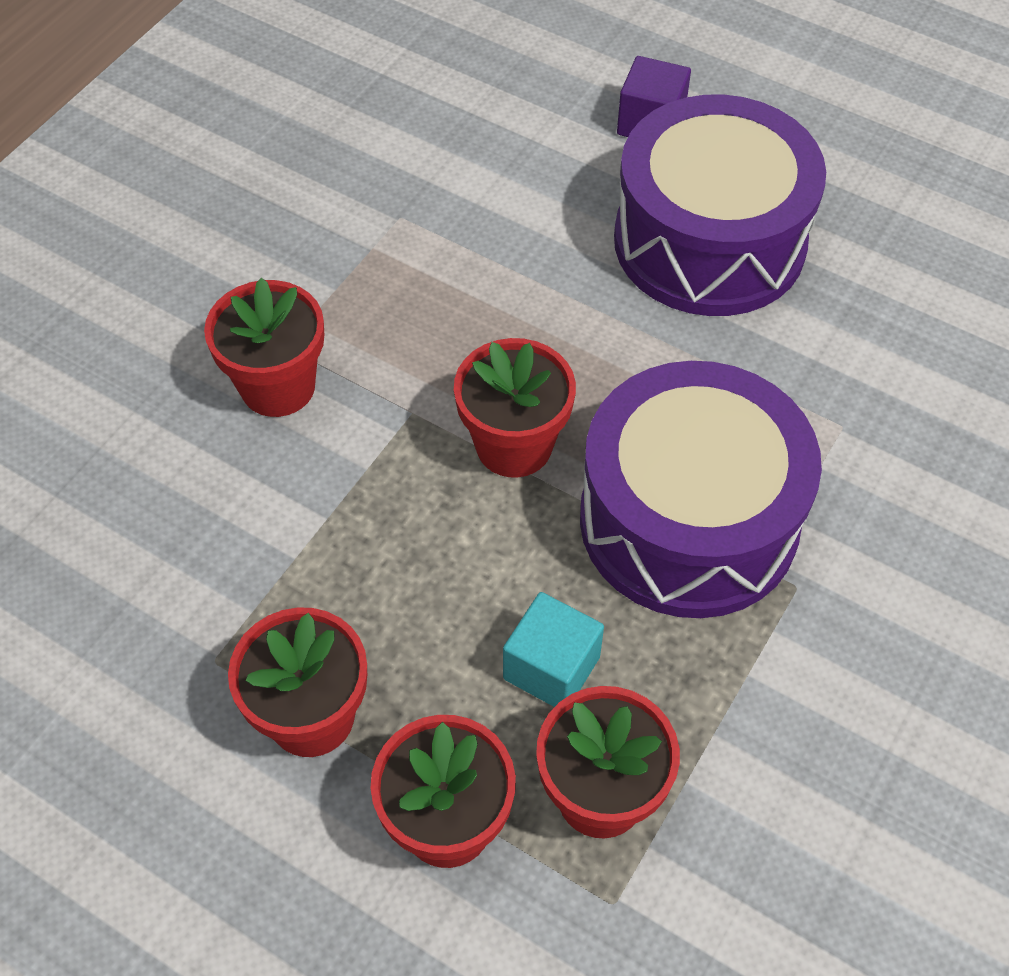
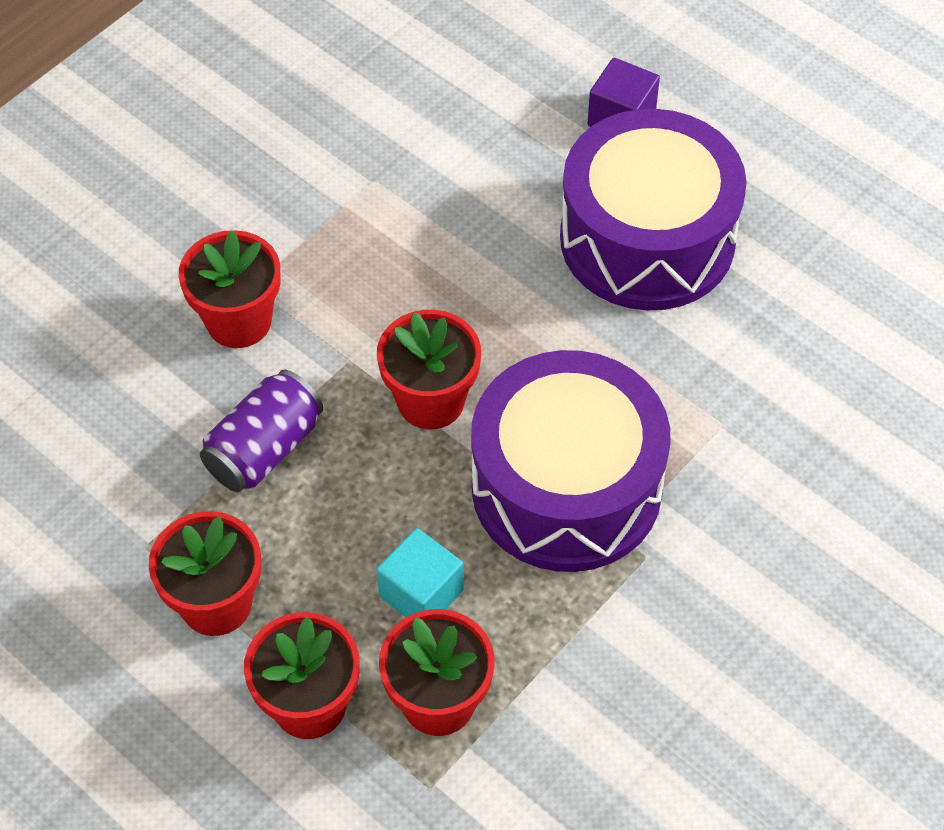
camera: 10 degrees right, 0 degrees up
none -> purple can [200,370,323,492]

